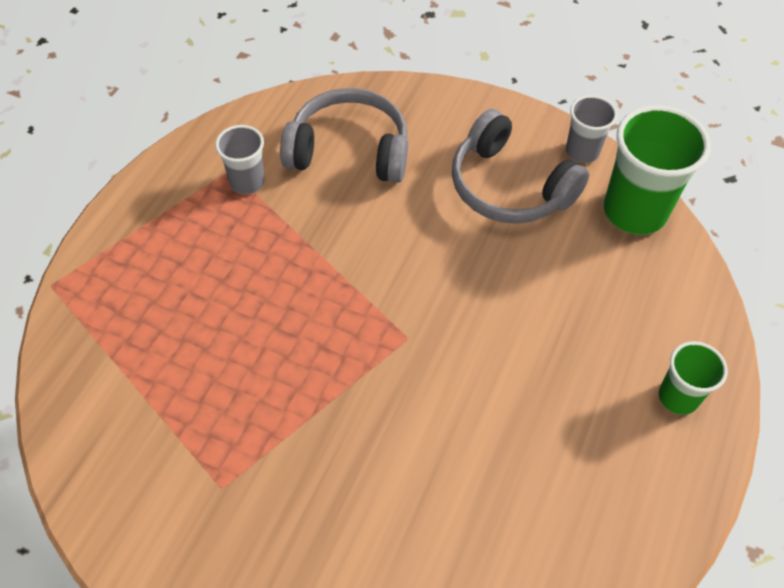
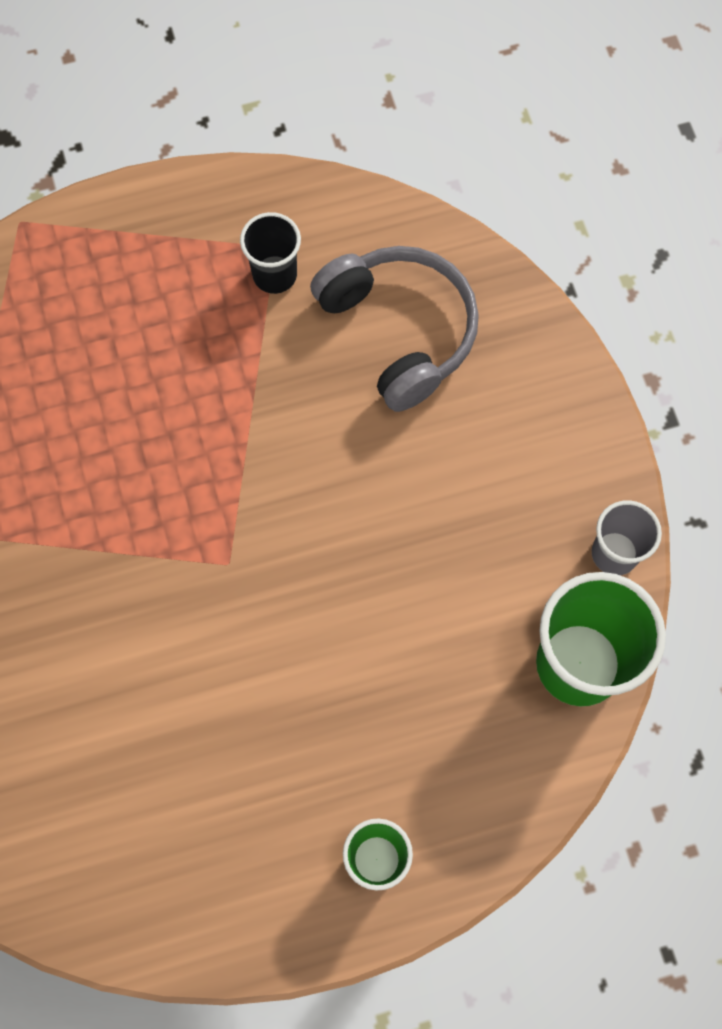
camera: 50 degrees right, 15 degrees up
grey cup [215,125,265,194] -> black cup [240,212,301,294]
grey headphones [452,109,589,224] -> none

